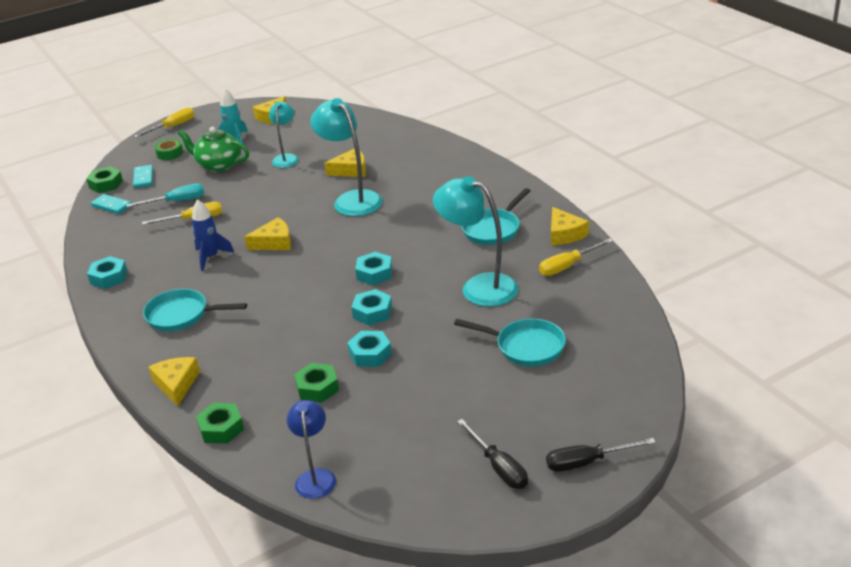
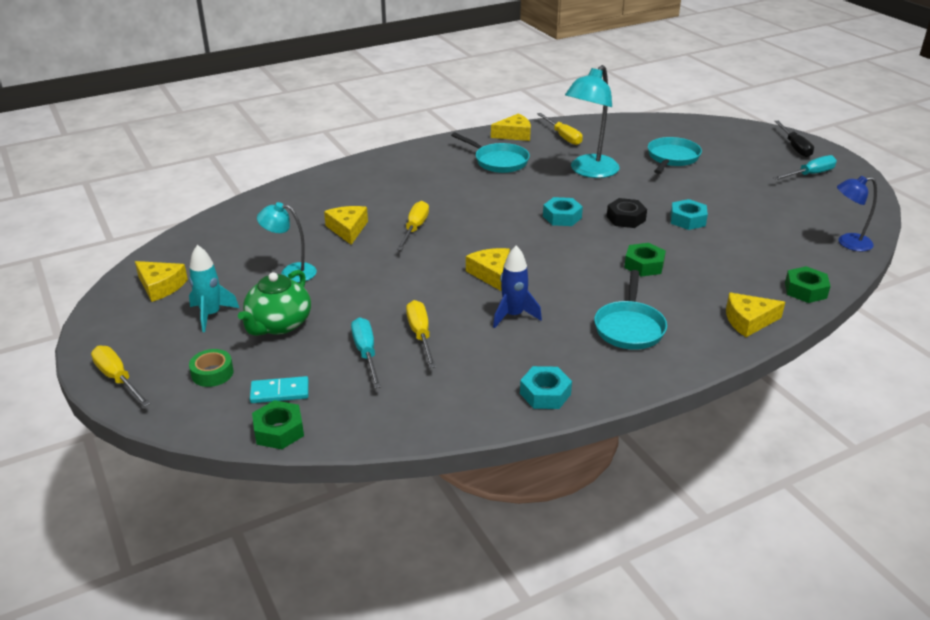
camera: 90 degrees left, 0 degrees up
turquoise domino [91,194,131,214] -> none
green nut [294,363,339,403] -> green nut moved to [624,243,666,276]
turquoise lamp [311,98,383,216] -> yellow screwdriver [397,201,429,250]
turquoise nut [351,289,392,326] -> black nut [607,198,647,228]
black screwdriver [457,419,528,489] -> turquoise screwdriver [773,155,837,180]

